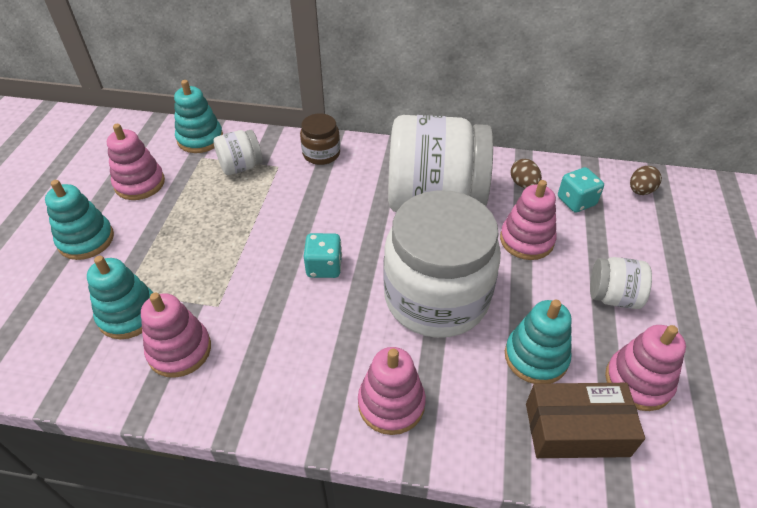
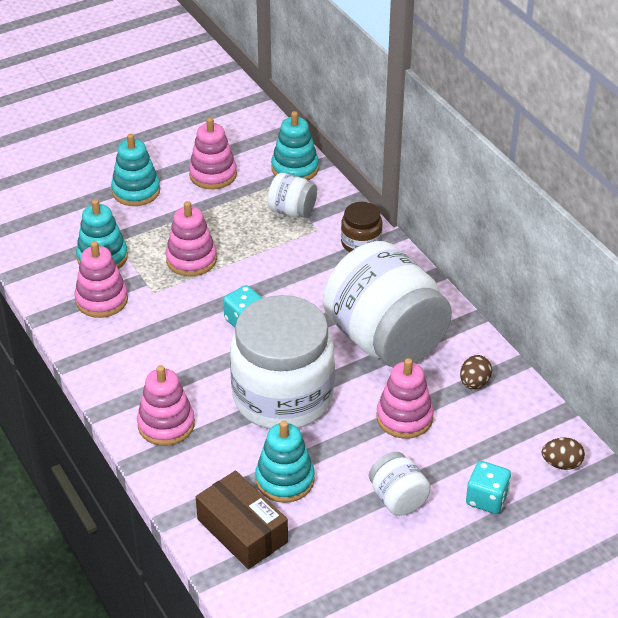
camera: 50 degrees right, 5 degrees down
turquoise dice [558,167,604,213] -> turquoise dice moved to [466,461,511,514]
pink stacking toy [605,325,686,411] -> pink stacking toy moved to [166,201,217,276]

